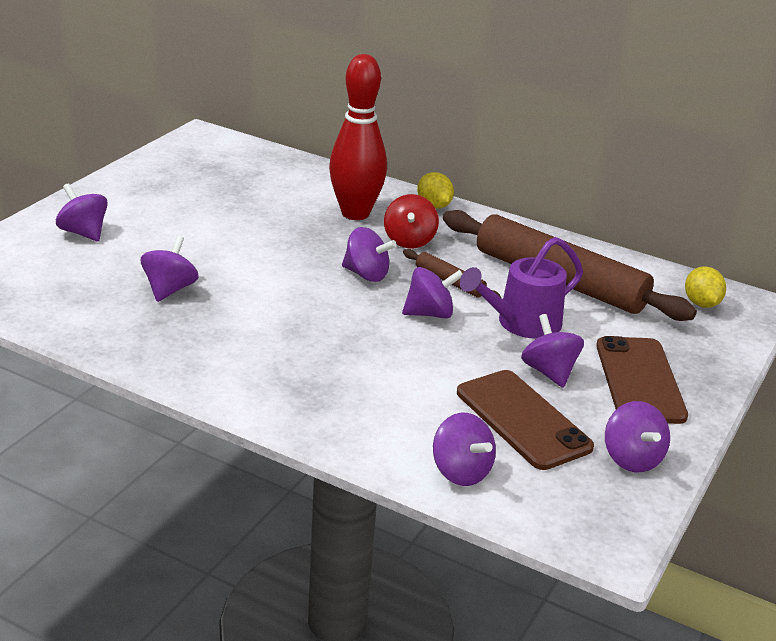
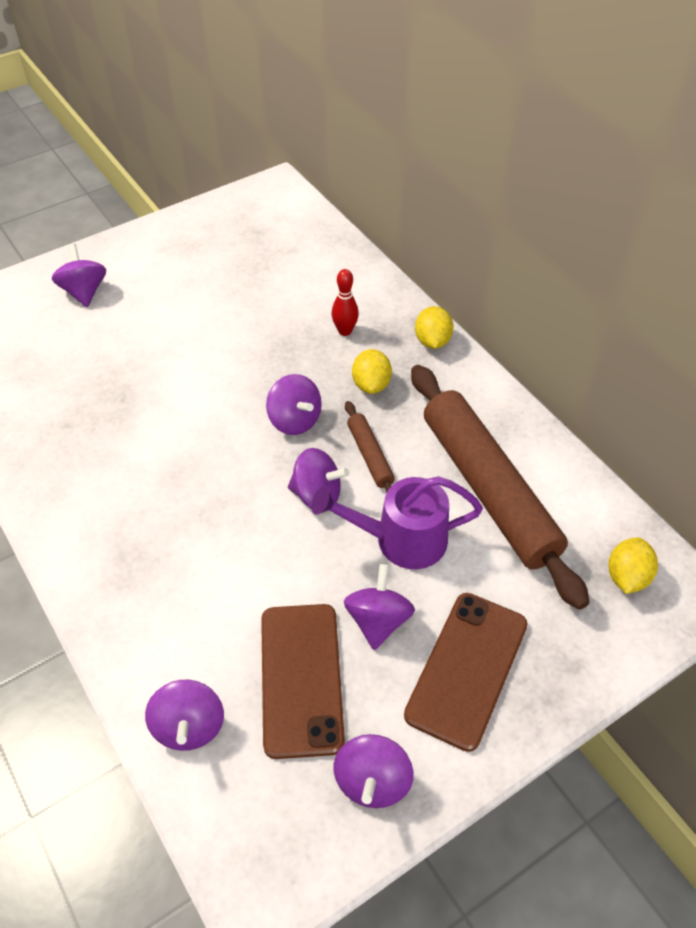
camera: 30 degrees right, 20 degrees up
purple spinning top [141,236,199,302] -> none
red bowling pin [329,54,387,220] -> red bowling pin [332,269,359,336], size x0.45
red spinning top [384,194,439,248] -> yellow lemon [352,349,392,394]

